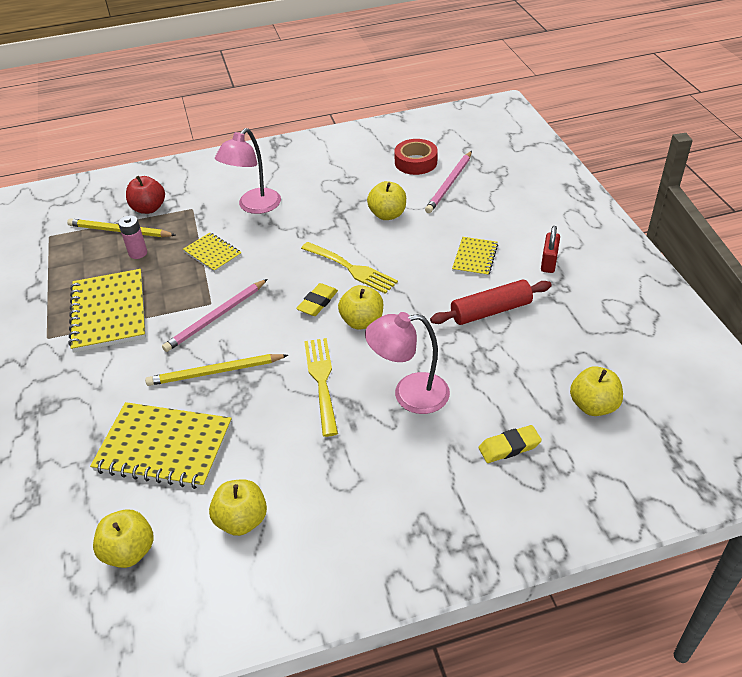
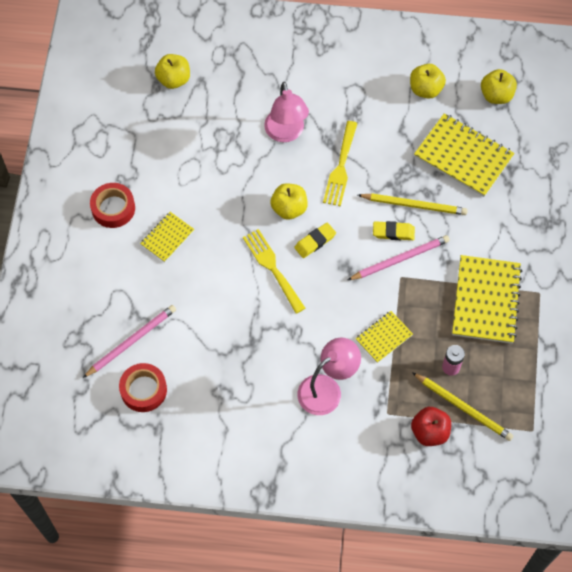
camera: 160 degrees left, 20 degrees up
yellow notebook [183,233,242,272] -> yellow notebook turned 75 degrees clockwise [356,311,413,363]
pink lamp [365,312,450,414] -> pink lamp turned 60 degrees clockwise [264,82,309,142]
yellow apple [367,181,406,220] -> none
red rolling pin [430,280,552,325] -> none
yellow eraser [479,425,542,463] -> yellow eraser moved to [373,221,415,240]
red padlock [541,226,560,273] -> red tape [90,183,135,228]

